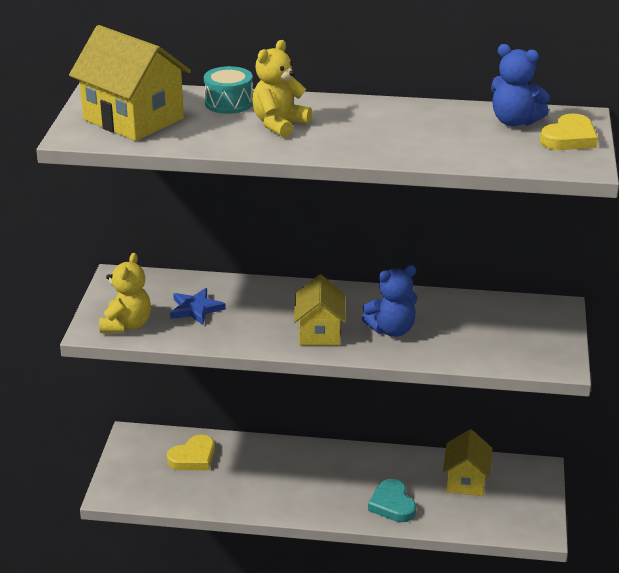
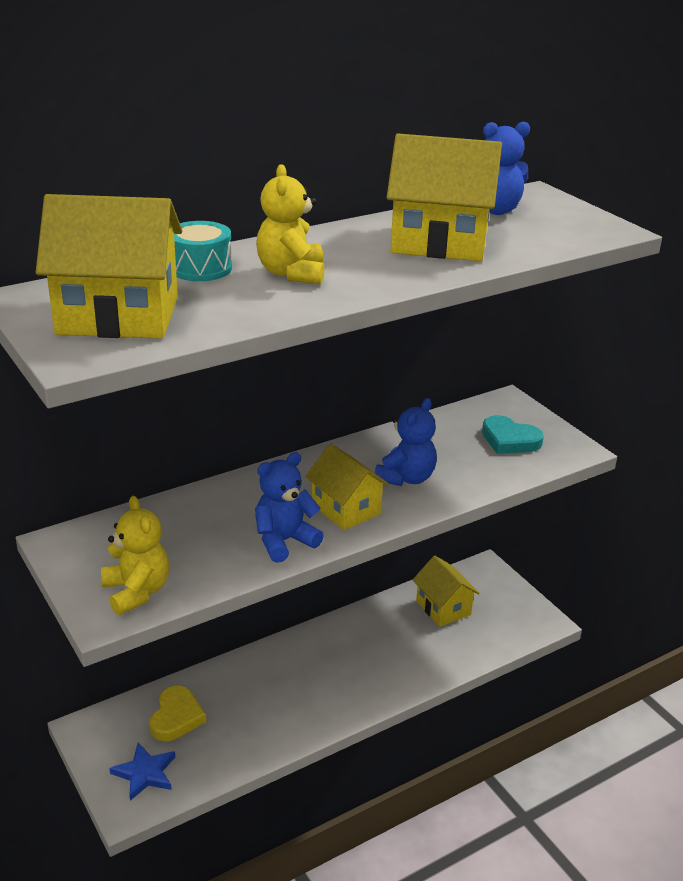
camera: 40 degrees left, 0 degrees up
blue star [170,288,226,325] -> blue star moved to [109,743,175,801]
turquoise heart [368,479,416,522] -> turquoise heart moved to [482,415,544,454]
yellow heart [540,113,598,150] -> none
none -> blue teddy bear [255,452,324,563]
none -> yellow house [387,133,502,261]

